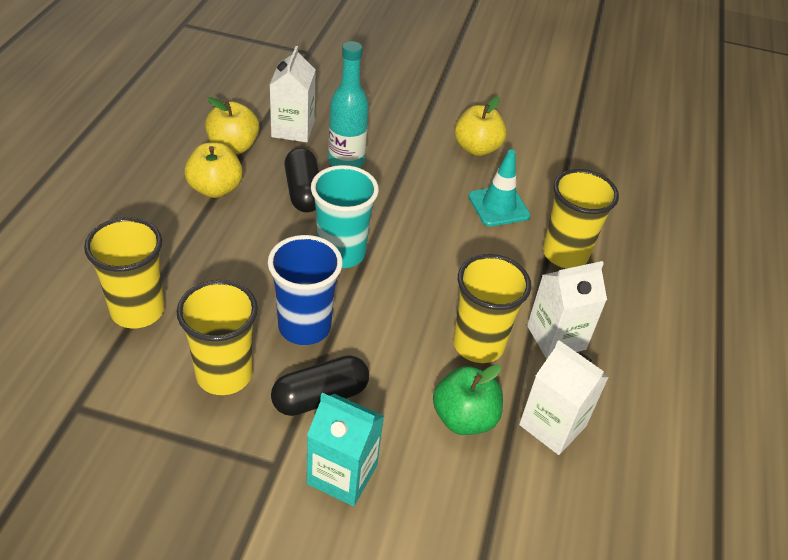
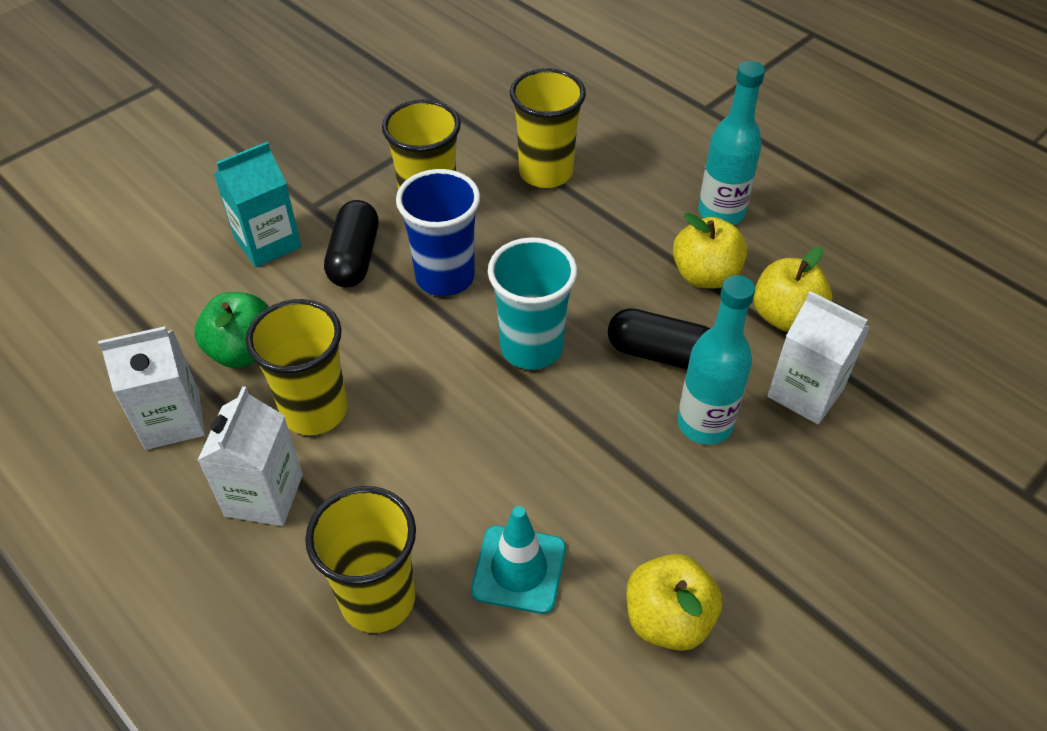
camera: 125 degrees right, 5 degrees up
none -> turquoise bottle [698,61,765,225]

